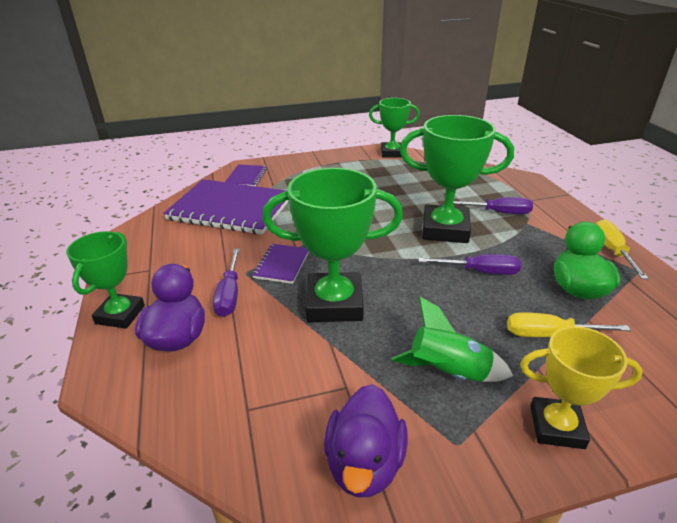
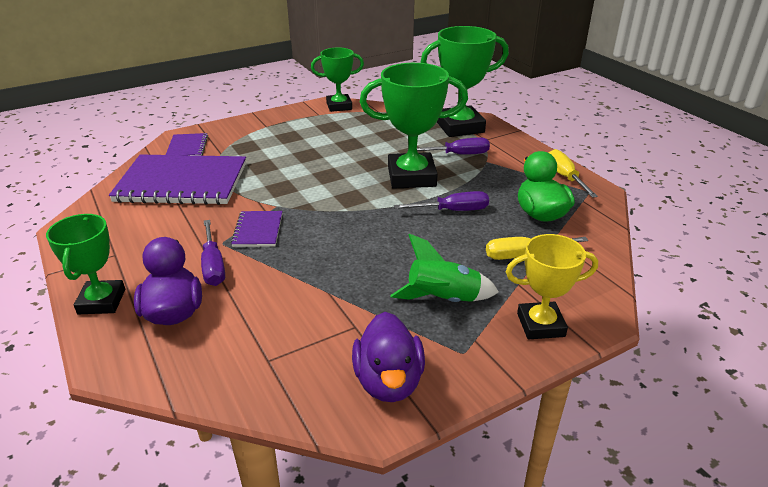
camera: 15 degrees left, 0 degrees up
green trophy [262,168,403,322] -> green trophy moved to [421,26,509,137]

